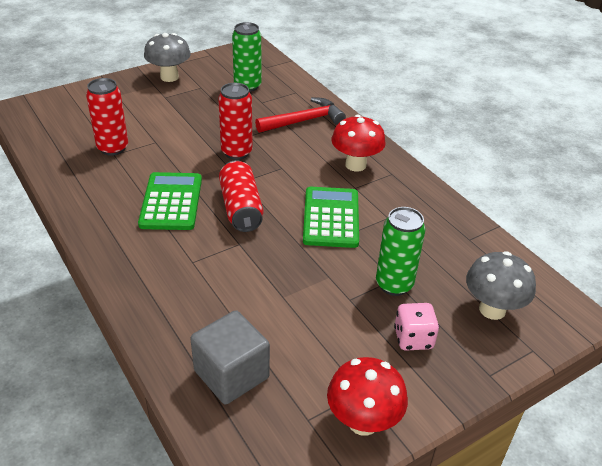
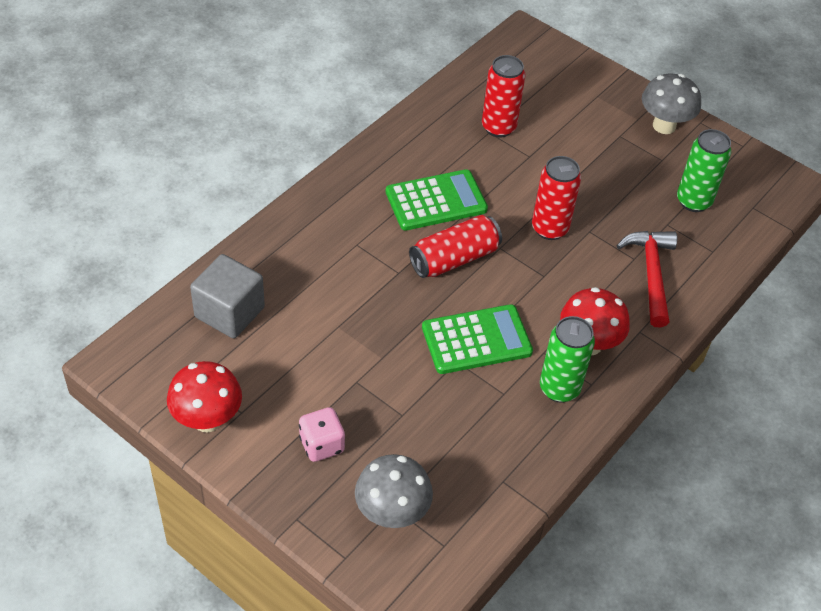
camera: 70 degrees right, 10 degrees up
red hammer [255,97,346,133] -> red hammer turned 135 degrees counterclockwise [617,231,677,328]
green can [376,207,425,296] -> green can moved to [540,316,595,403]

